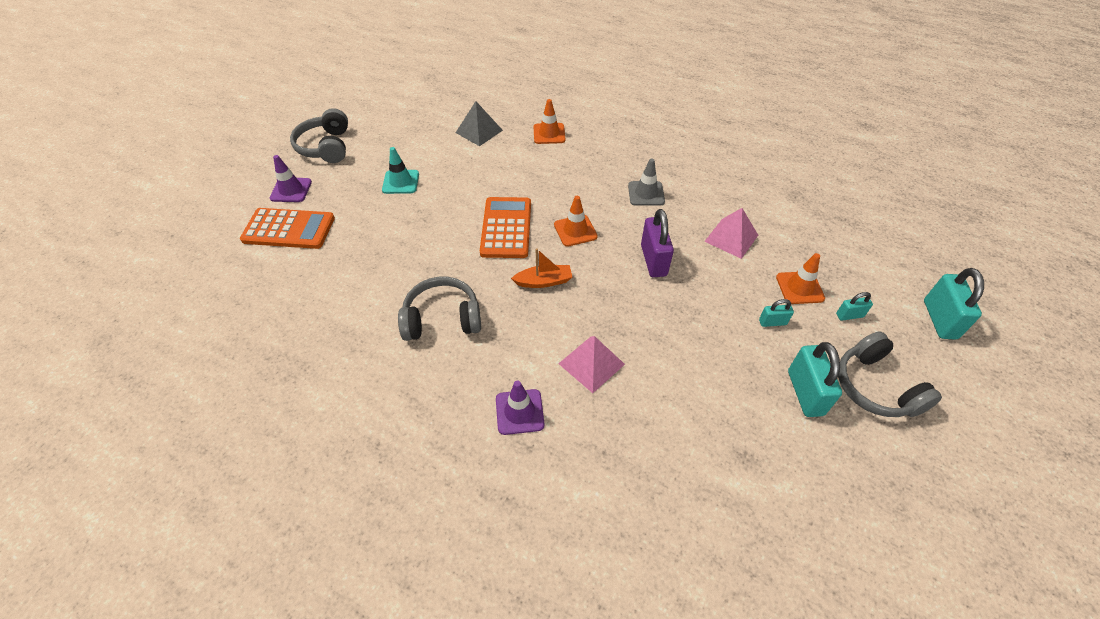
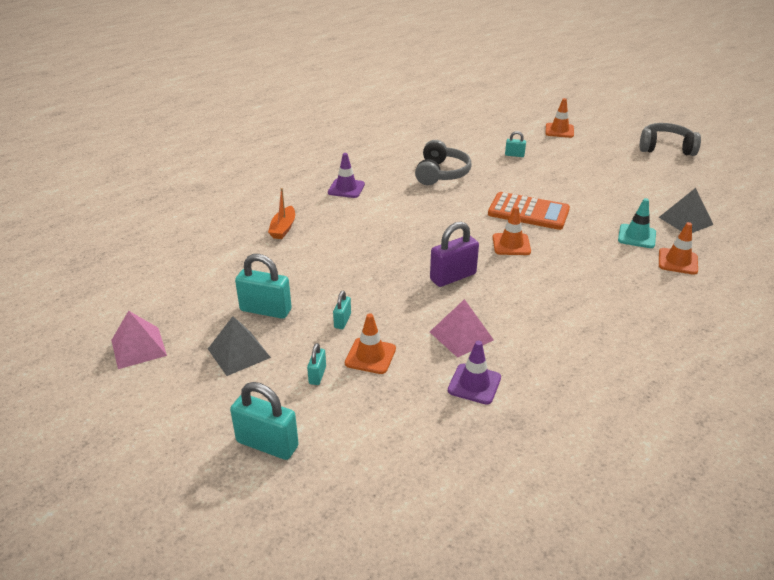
camera: 110 degrees right, 15 degrees down
orange calculator [240,208,335,249] -> orange traffic cone [545,98,574,138]
purple traffic cone [270,155,312,202] -> purple traffic cone moved to [448,341,501,405]
turquoise traffic cone [382,147,419,194] -> turquoise traffic cone moved to [618,198,656,248]
orange boat [511,248,572,288] -> orange boat moved to [268,188,295,239]
pink pyramid [558,336,625,393] -> pink pyramid moved to [111,311,167,369]
grey traffic cone [628,158,665,206] -> none
purple padlock [641,209,674,277] -> purple padlock turned 45 degrees counterclockwise [430,222,479,287]
grey headphones [838,331,942,417] -> grey pyramid [208,316,271,376]
none -> turquoise padlock [505,131,526,157]

